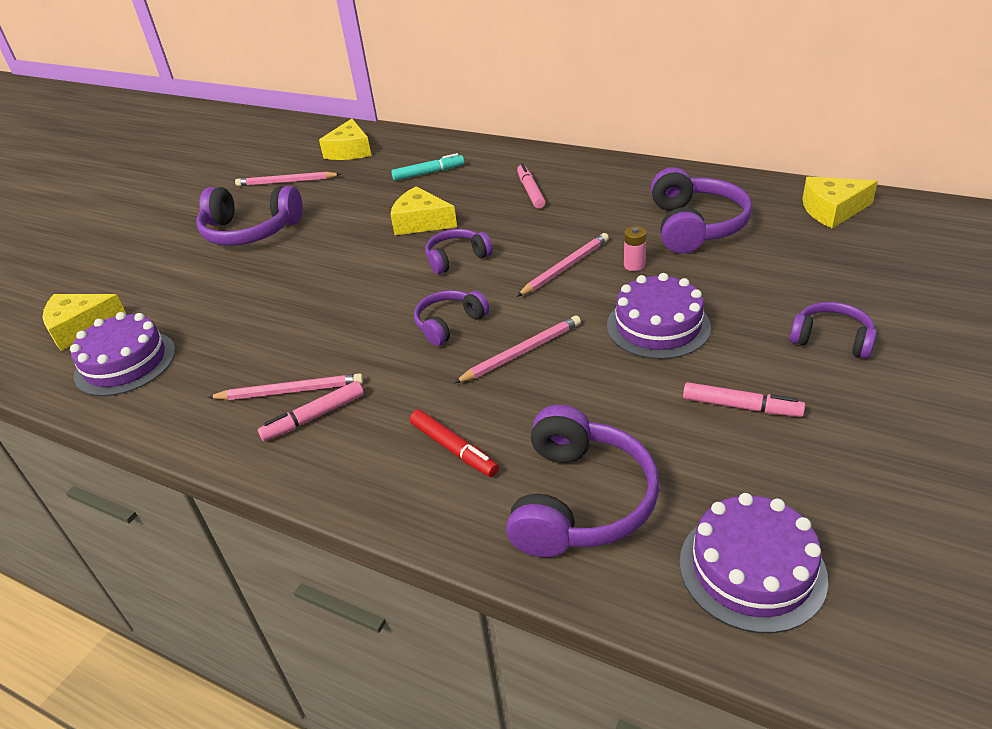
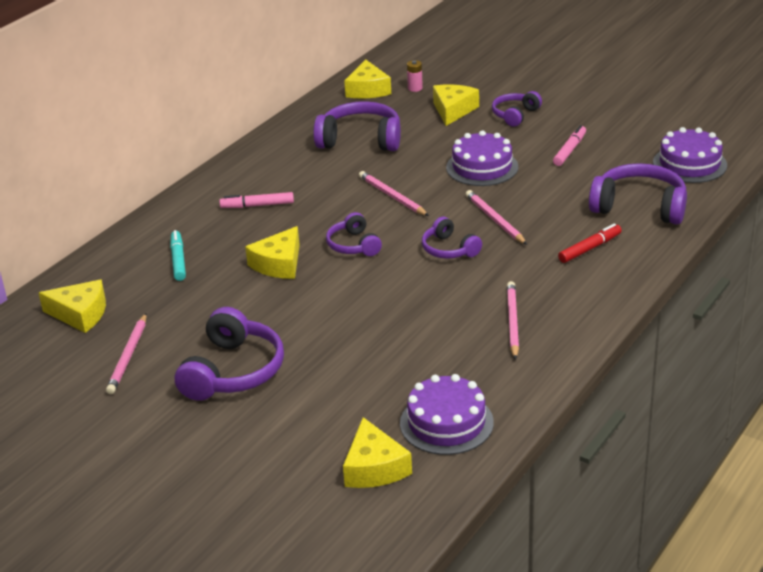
camera: 85 degrees left, 5 degrees down
pink marker [258,381,364,441] -> none
pink battery [624,226,646,271] -> pink battery moved to [407,60,423,92]
none -> yellow cheese [433,85,479,126]

